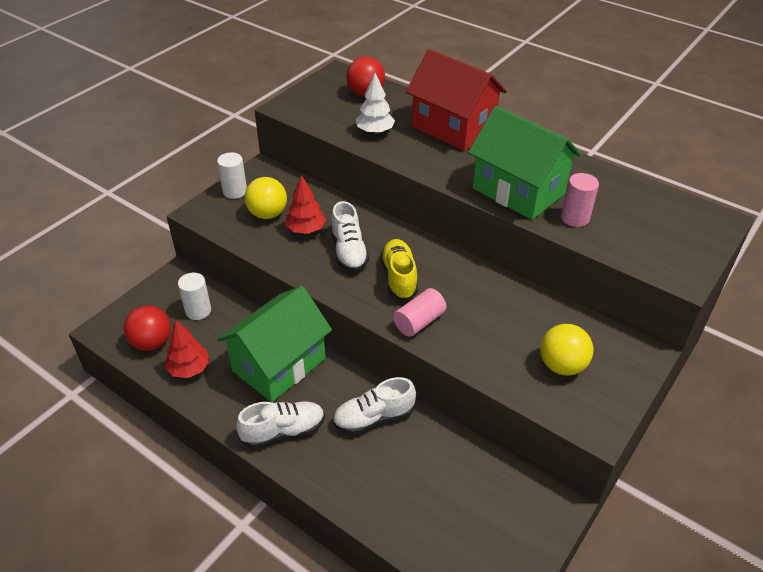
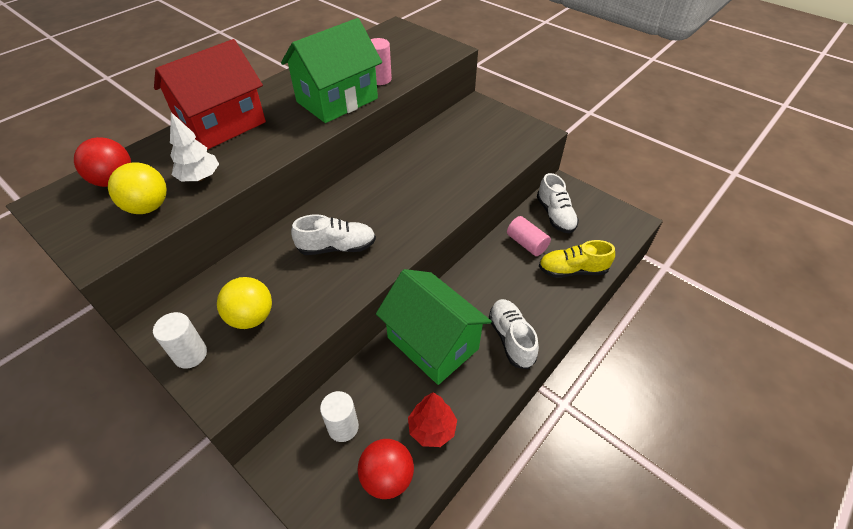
camera: 85 degrees left, 5 degrees up
red tree [285,175,326,234] -> none
white shoe [333,377,416,434] -> white shoe moved to [537,173,579,233]
yellow shoe [380,239,418,301] -> yellow shoe moved to [539,240,615,278]
pink cylinder [393,288,446,337] -> pink cylinder moved to [507,216,551,256]
yellow ball [540,324,593,376] -> yellow ball moved to [108,163,167,214]

